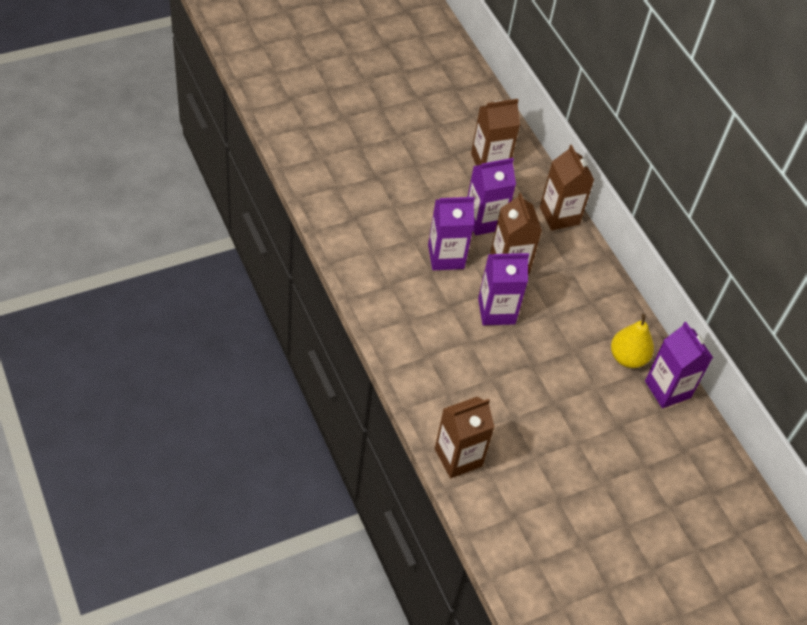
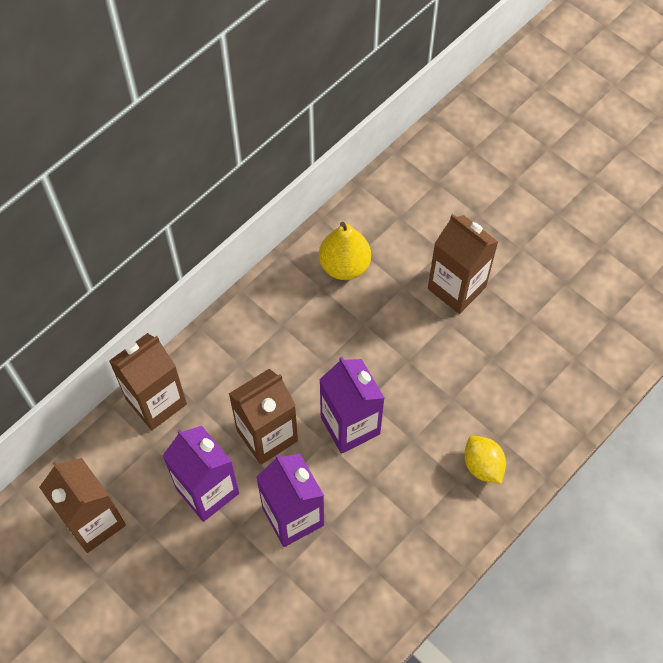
camera: 105 degrees left, 10 degrees up
brown carton [435,397,494,478] -> brown carton moved to [428,214,498,314]
purple carton [645,322,713,408] -> none
none -> yellow lemon [464,436,506,484]

